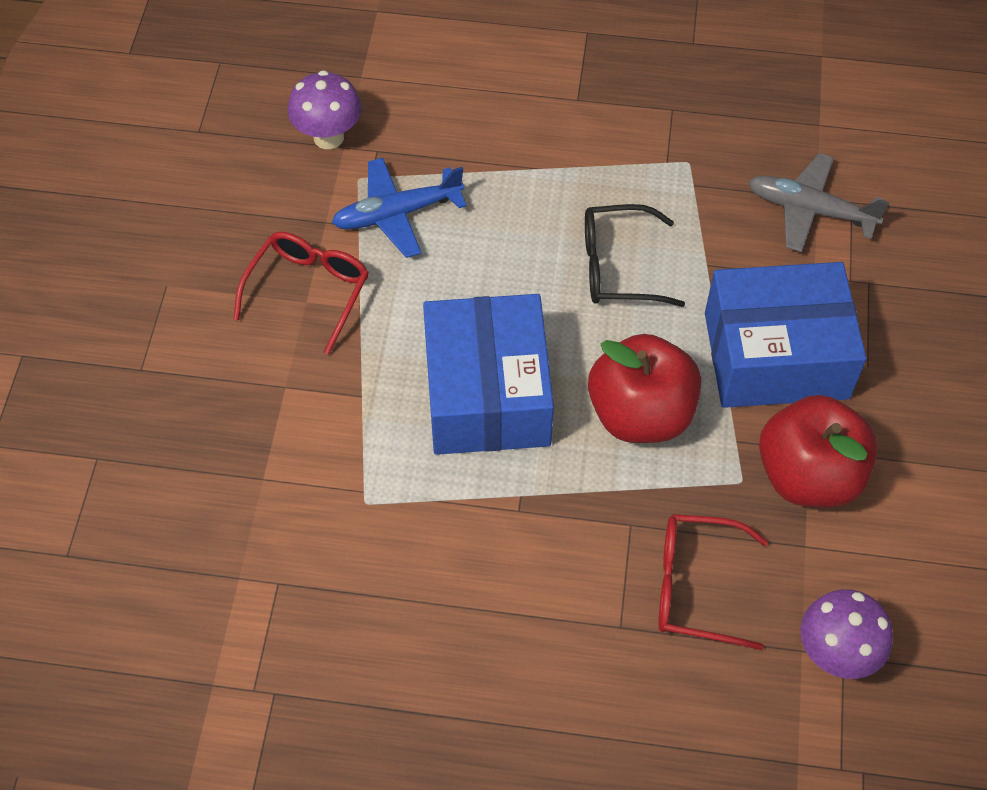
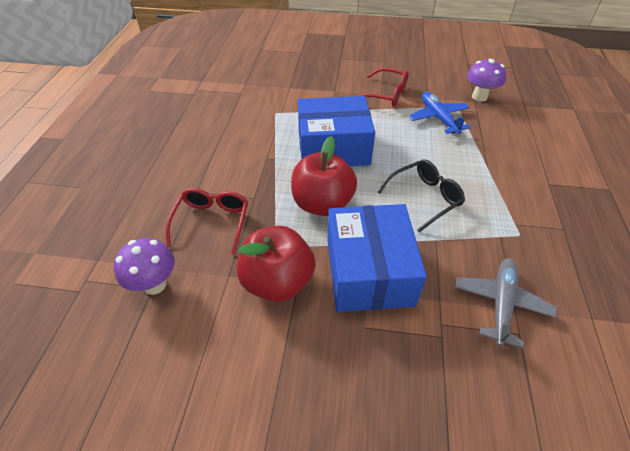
camera: 90 degrees right, 10 degrees down
black glasses [585,204,685,307] -> black glasses turned 60 degrees clockwise [378,159,465,232]

